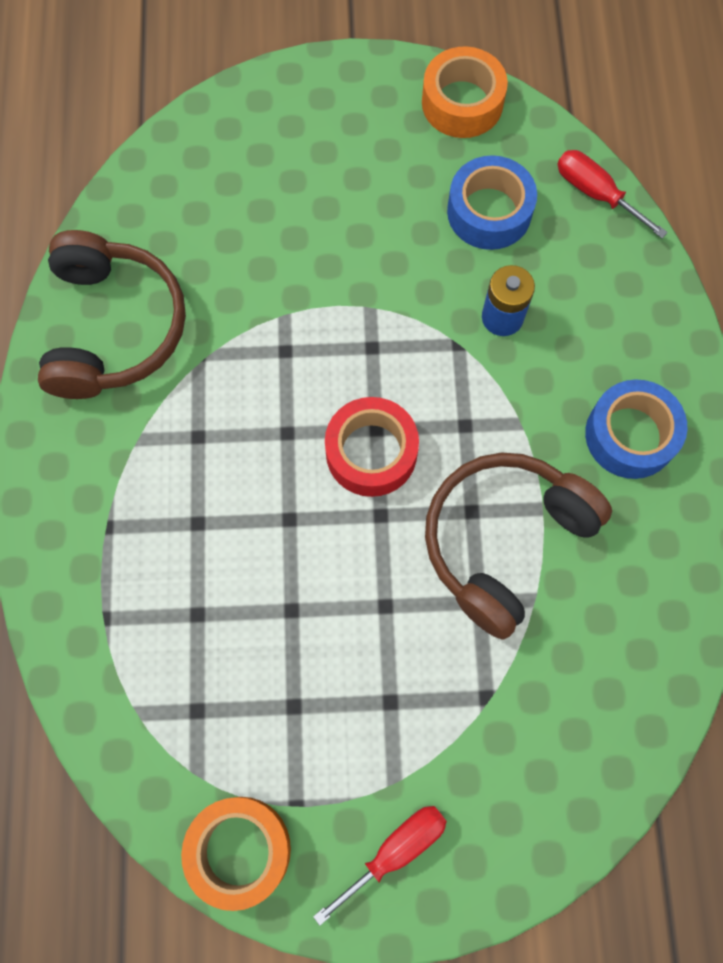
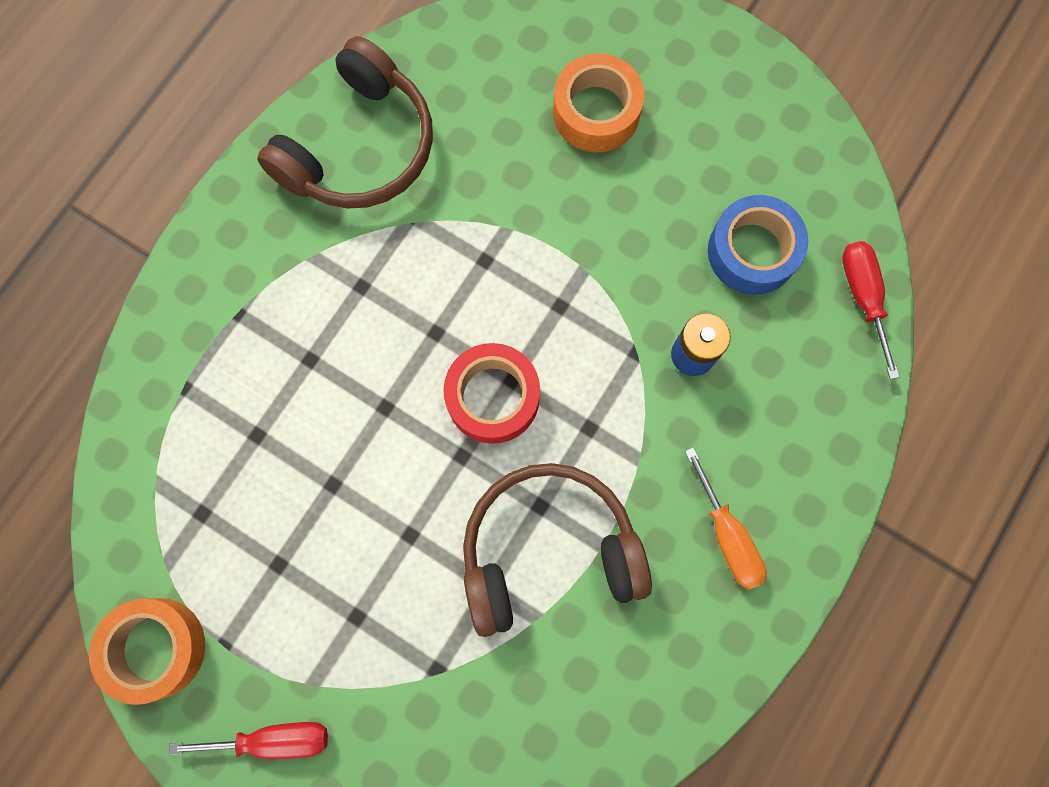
camera: 35 degrees right, 5 degrees up
orange tape [422,46,508,138] -> orange tape moved to [553,53,644,152]
blue tape [585,379,687,479] -> orange screwdriver [685,447,767,589]

